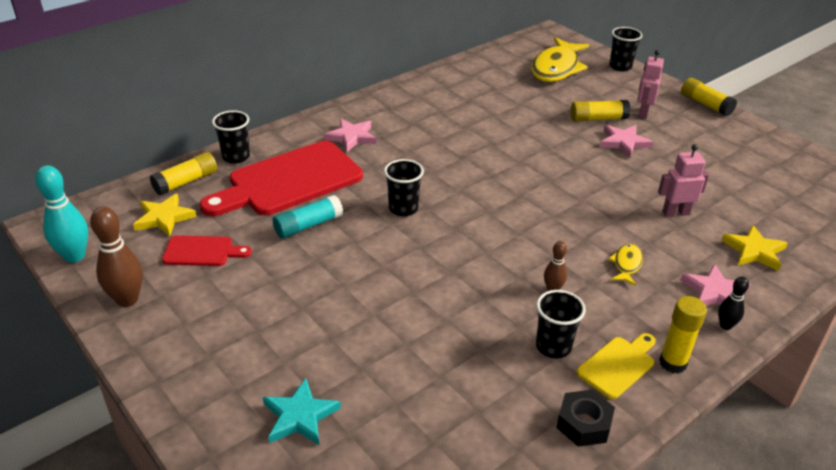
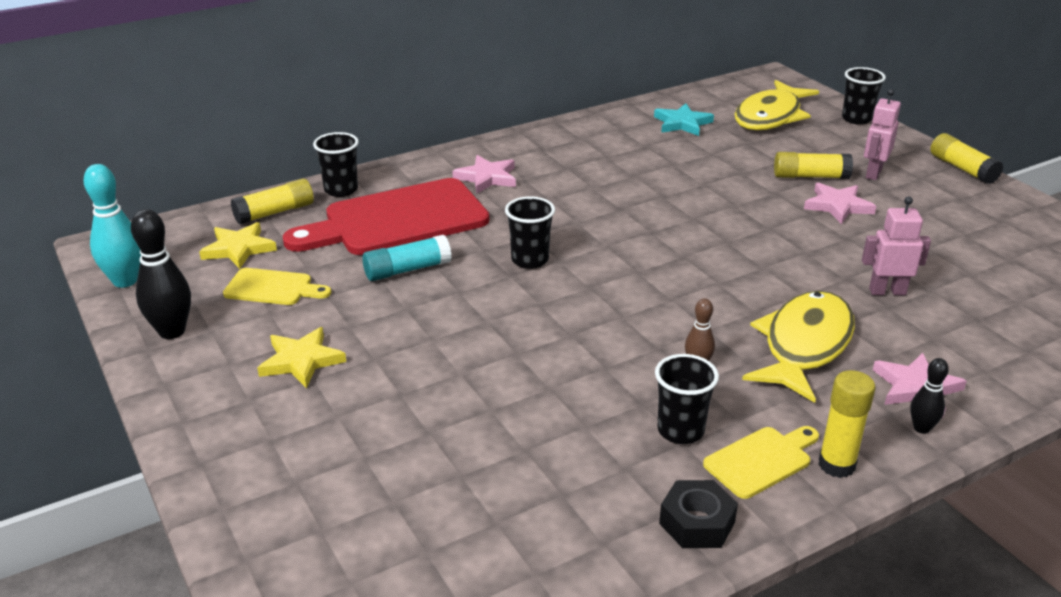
camera: 10 degrees right, 5 degrees down
brown bowling pin [90,207,143,307] -> black bowling pin [131,209,191,339]
red cutting board [162,235,252,266] -> yellow cutting board [223,268,331,305]
turquoise star [263,378,341,445] -> turquoise star moved to [654,103,714,136]
yellow fish [608,244,643,286] -> yellow fish [742,291,855,403], size x2.20
yellow star [722,225,788,271] -> yellow star moved to [257,327,346,388]

